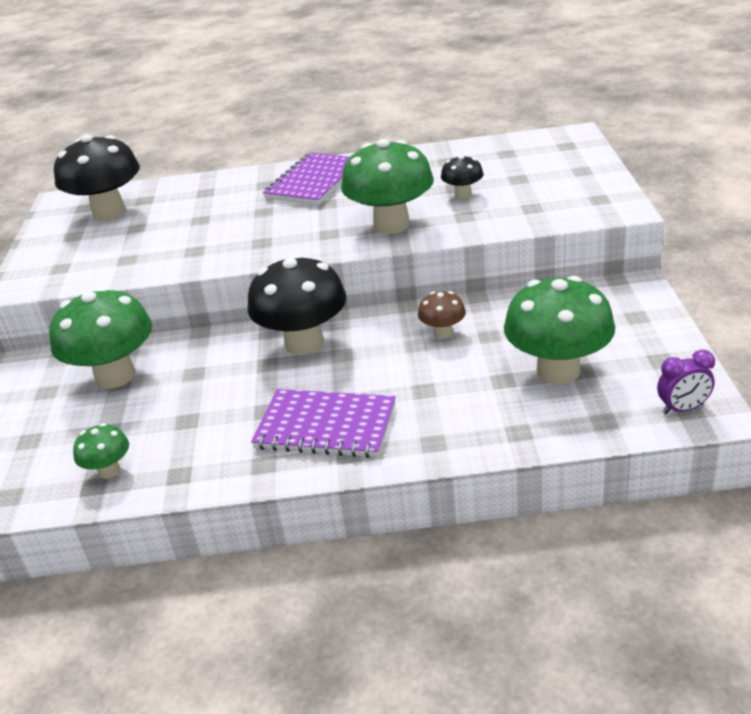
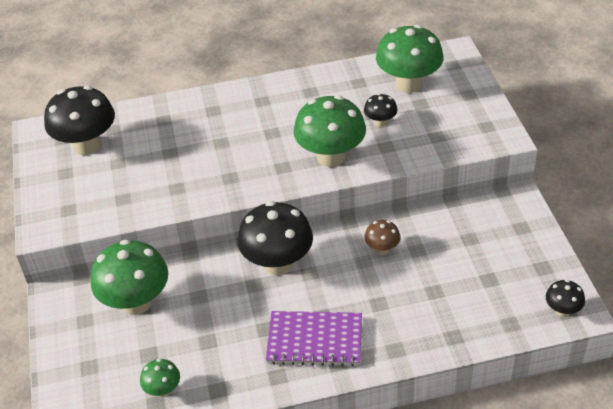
camera: 10 degrees left, 10 degrees up
purple notebook [263,153,350,205] -> none
green mushroom [504,276,615,385] -> green mushroom moved to [376,25,444,93]
purple clock [657,350,715,414] -> black mushroom [546,280,585,317]

